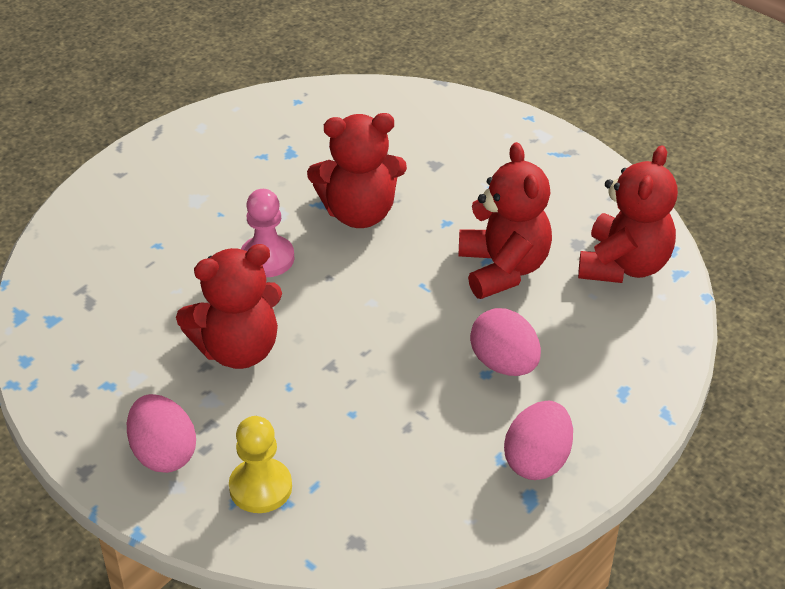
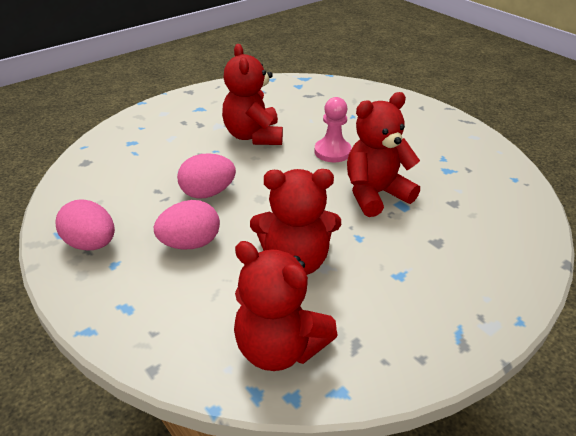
camera: 100 degrees right, 5 degrees down
pink egg [127,394,196,473] -> pink egg moved to [177,153,236,199]
yellow pawn [229,416,292,513] -> none
red teddy bear [307,113,407,228] -> red teddy bear turned 60 degrees clockwise [347,92,420,217]

